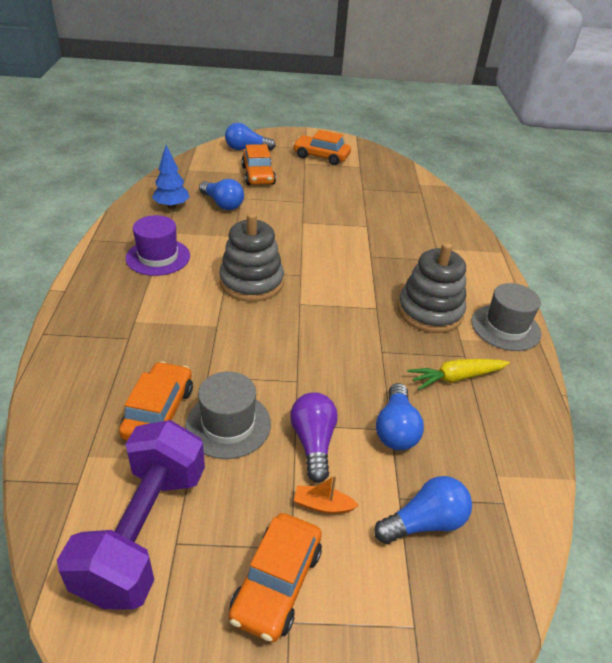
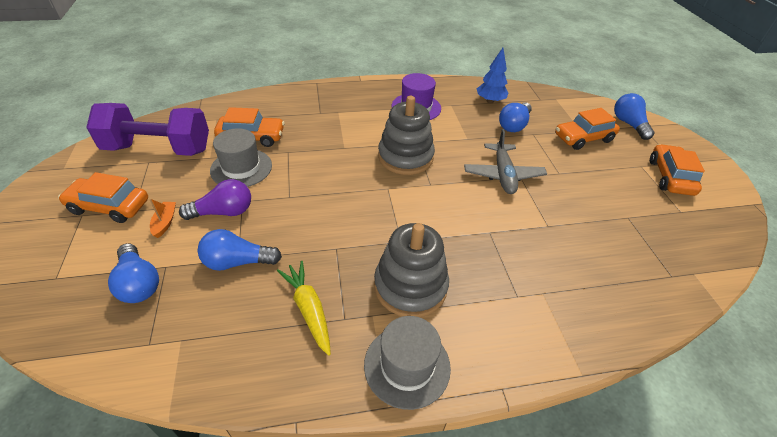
camera: 80 degrees right, 5 degrees up
none -> grey plane [464,129,547,194]

